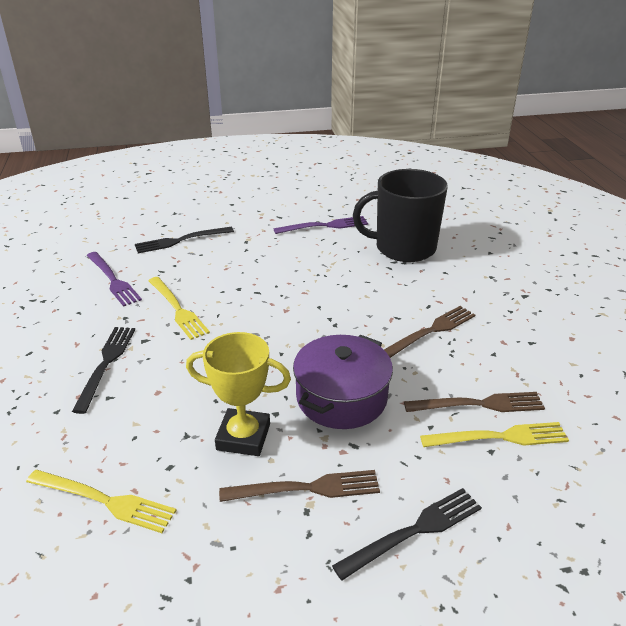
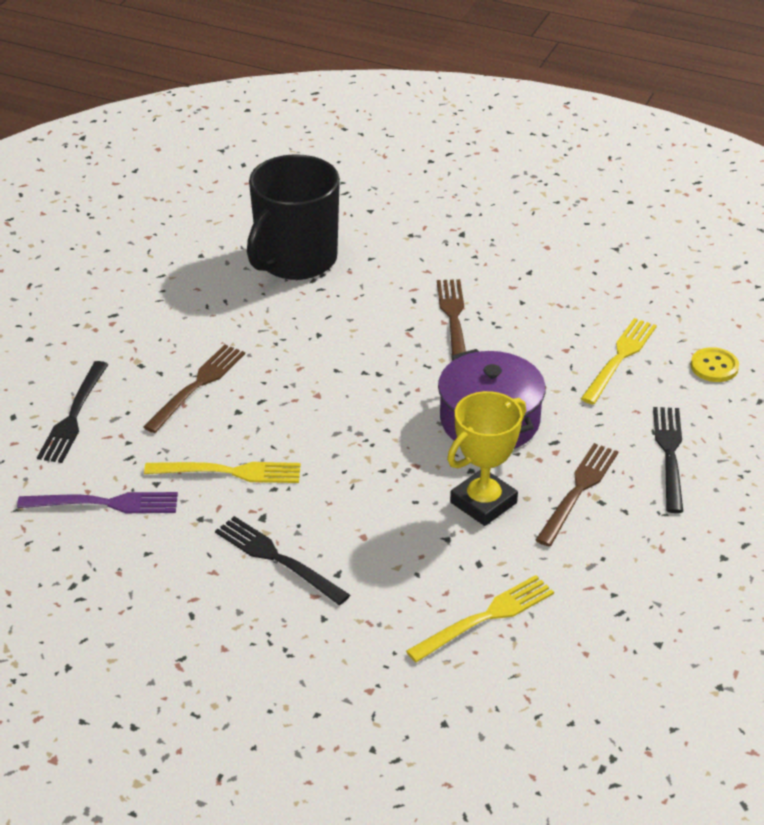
camera: 55 degrees left, 5 degrees up
purple fork [274,216,368,234] -> none
brown fork [404,392,545,412] -> brown fork moved to [144,345,245,433]
none -> yellow button [691,347,739,382]

